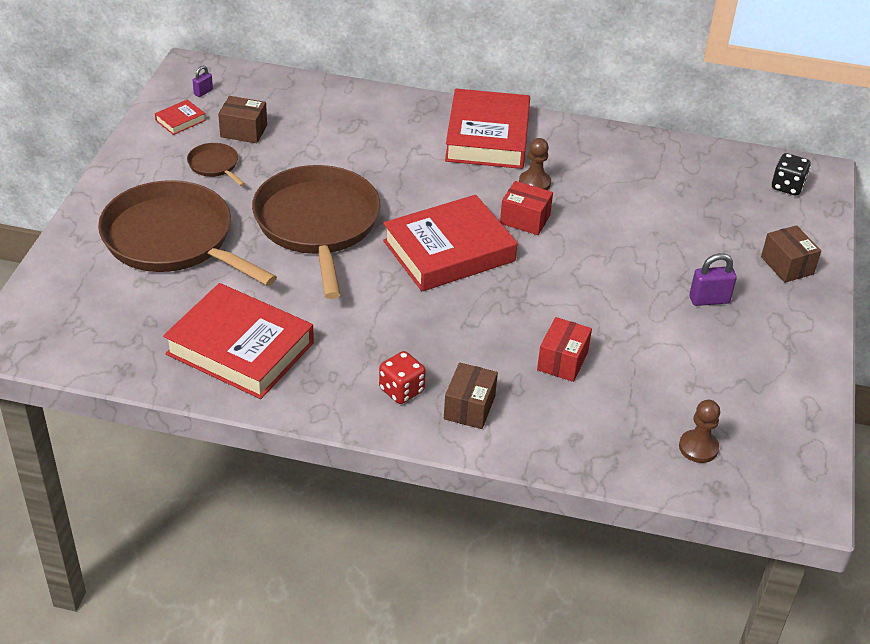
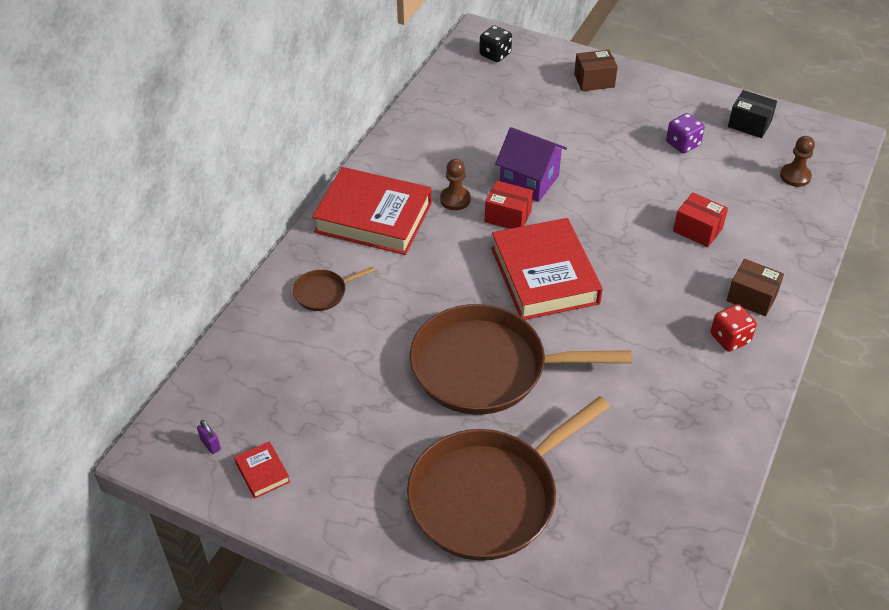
camera: 75 degrees left, 5 degrees up
red book [163,283,314,399] -> none
brown pan [187,143,245,186] -> brown pan moved to [293,267,375,311]
brown box [218,96,267,143] -> none
red box [500,181,553,235] -> red box turned 75 degrees clockwise [485,181,533,229]
purple padlock [689,253,737,306] -> none
none -> purple house [495,127,567,202]
none -> purple dice [666,113,705,153]
none -> black box [728,90,777,138]

